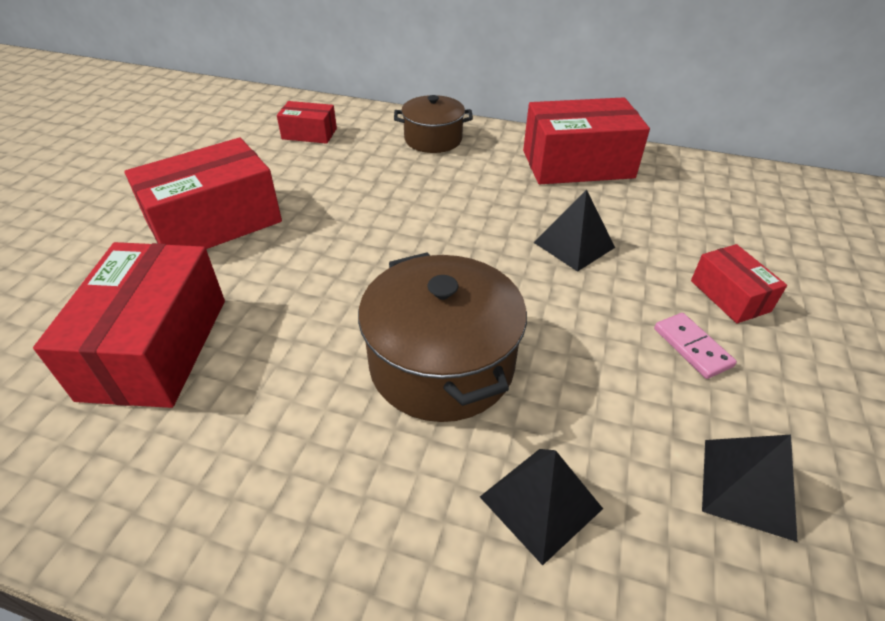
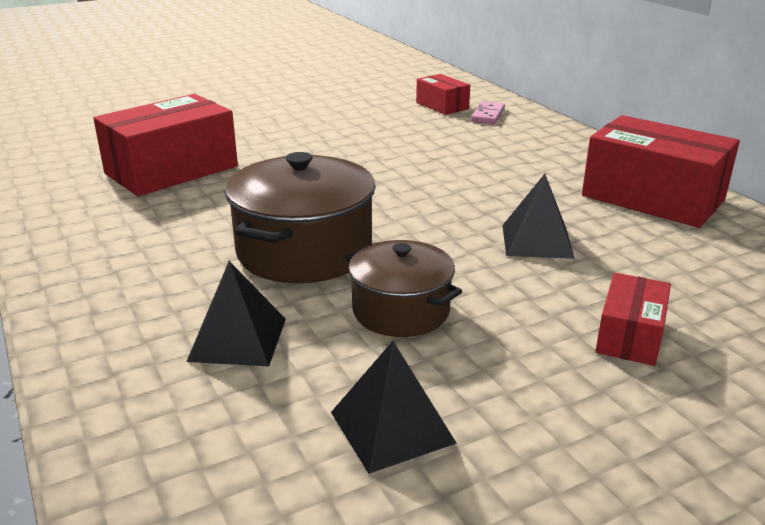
camera: 45 degrees right, 15 degrees down
red box [124,138,282,249] -> none
brown pot [394,95,473,153] -> brown pot moved to [345,240,462,337]
pink domino [654,313,737,379] -> pink domino moved to [471,101,505,124]

